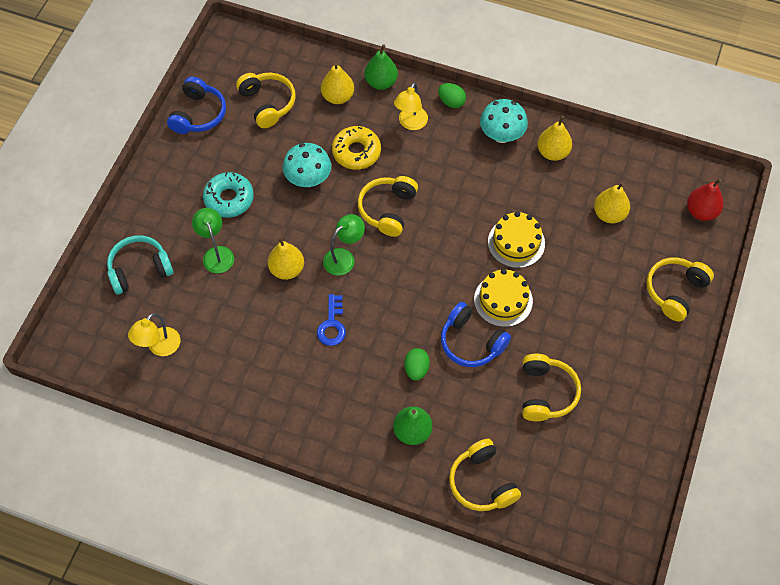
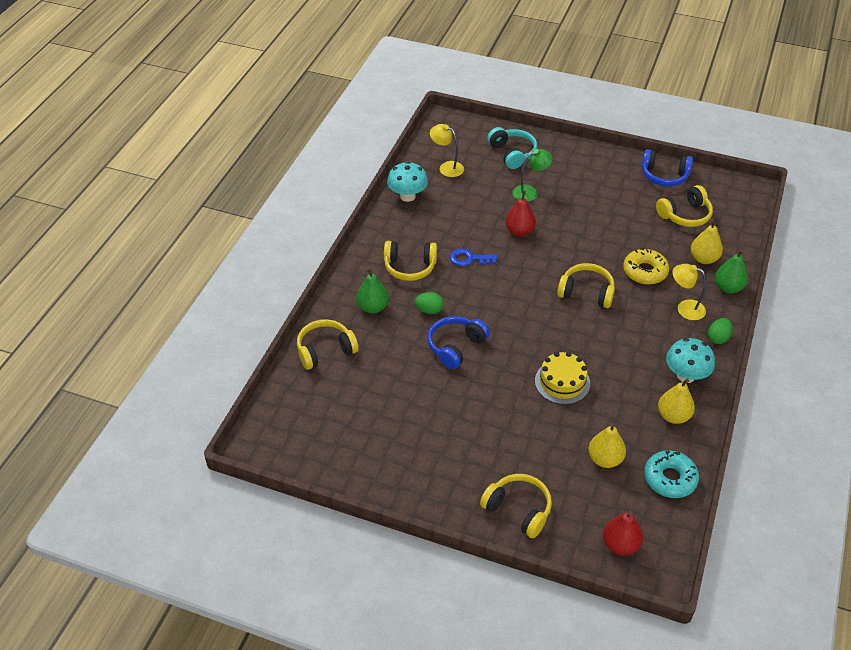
camera: 90 degrees right, 15 degrees down
turquoise donut [203,172,254,218] -> turquoise donut moved to [644,450,699,498]
yellow pear [268,237,304,280] -> red pear [505,190,536,237]
turquoise mushroom [283,143,331,187] -> turquoise mushroom moved to [387,162,428,202]
green lamp [323,214,365,276] -> none
yellow cake [474,269,533,327] -> none
yellow headphones [522,354,581,421] -> yellow headphones moved to [384,241,437,281]

